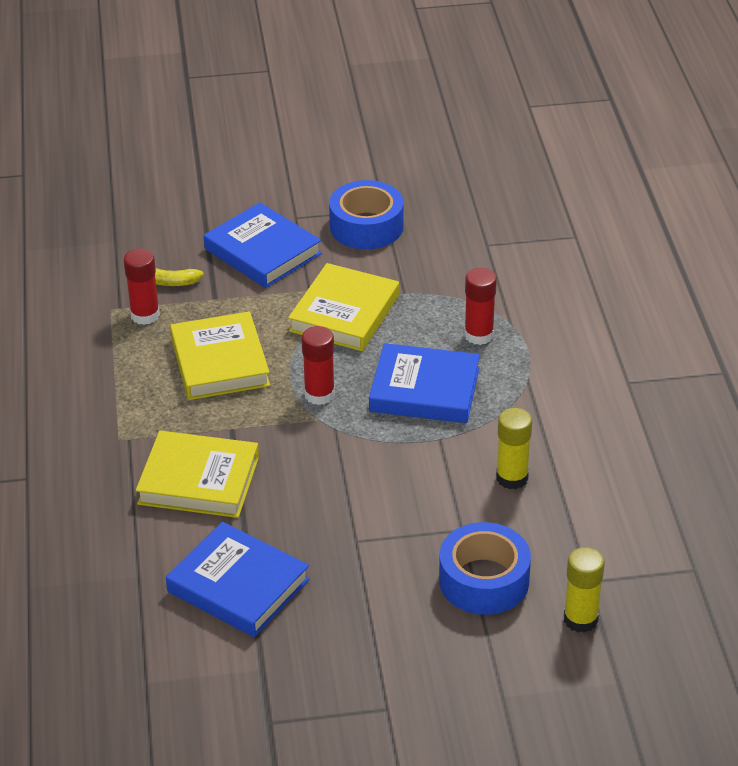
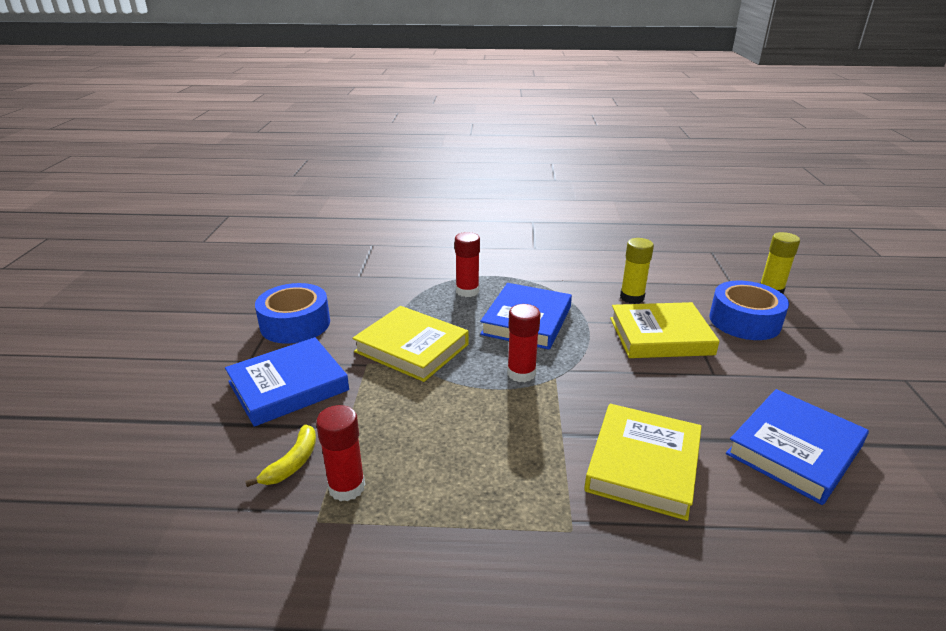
camera: 80 degrees left, 10 degrees down
yellow book [170,311,270,400] -> yellow book moved to [610,302,720,358]

